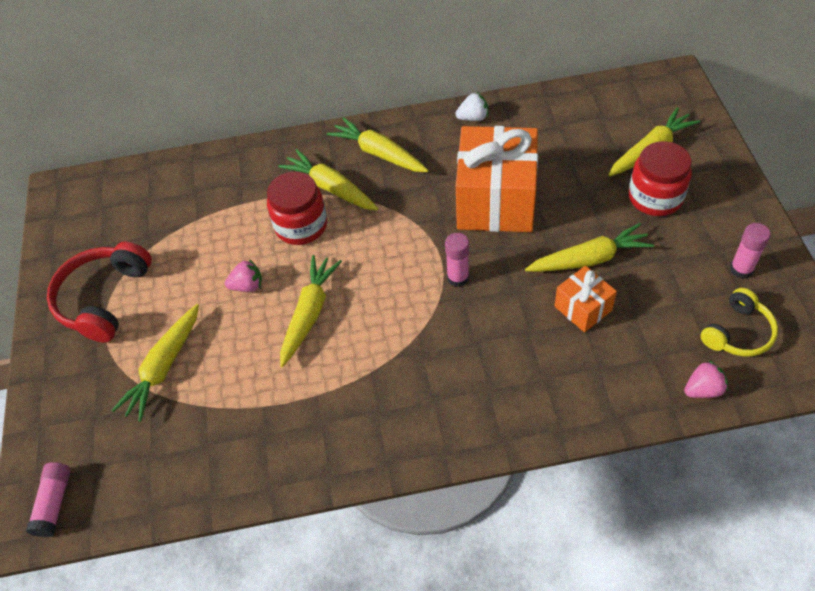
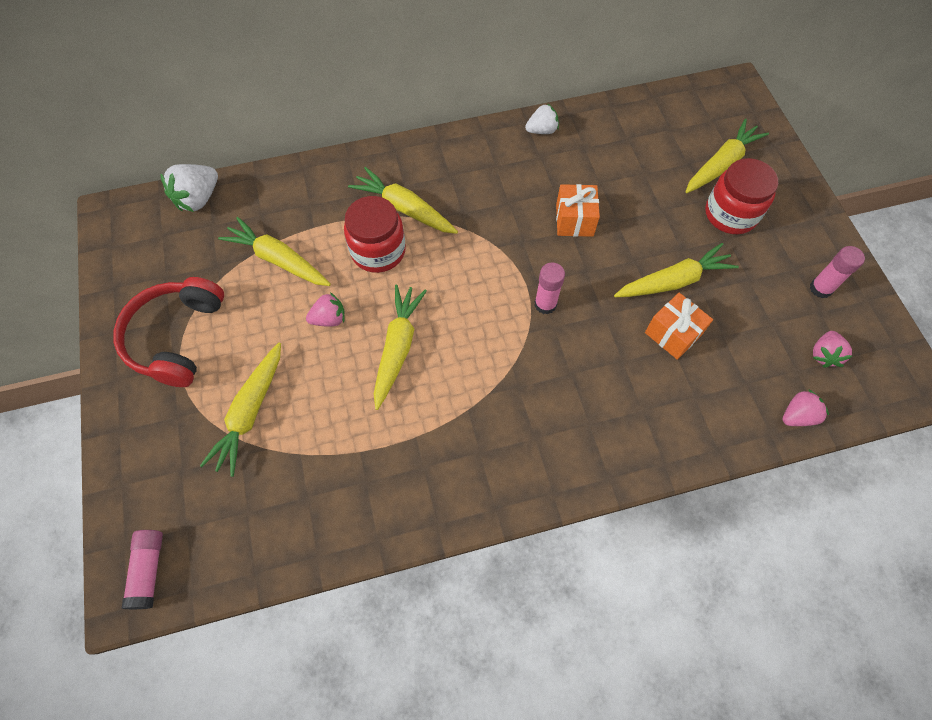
camera: 10 degrees left, 10 degrees up
yellow carrot [327,117,429,172] -> yellow carrot moved to [218,217,331,286]
orange gift [456,126,538,232] -> orange gift [556,184,600,237], size x0.49
yellow headphones [700,288,778,356] -> pink strawberry [813,331,852,368]
none -> white strawberry [160,164,218,212]

